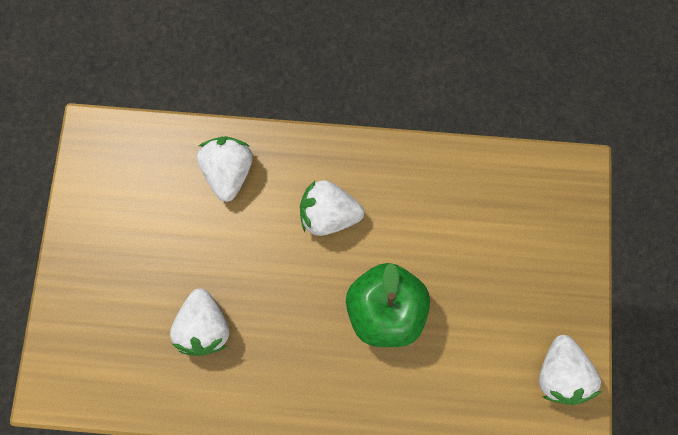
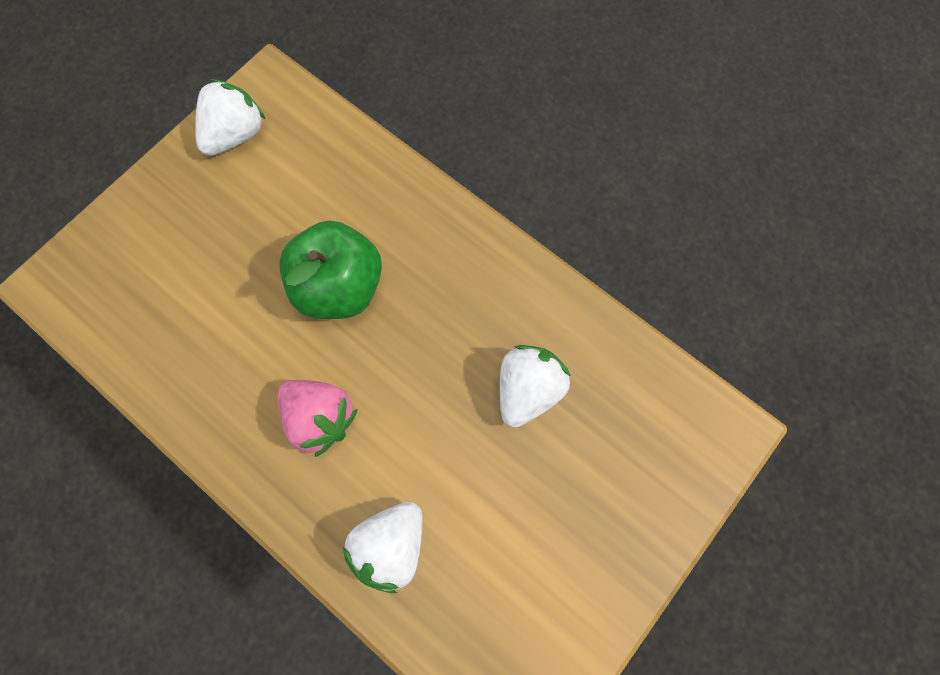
camera: 145 degrees left, 5 degrees down
white strawberry [300,180,364,236] -> pink strawberry [277,380,358,457]

